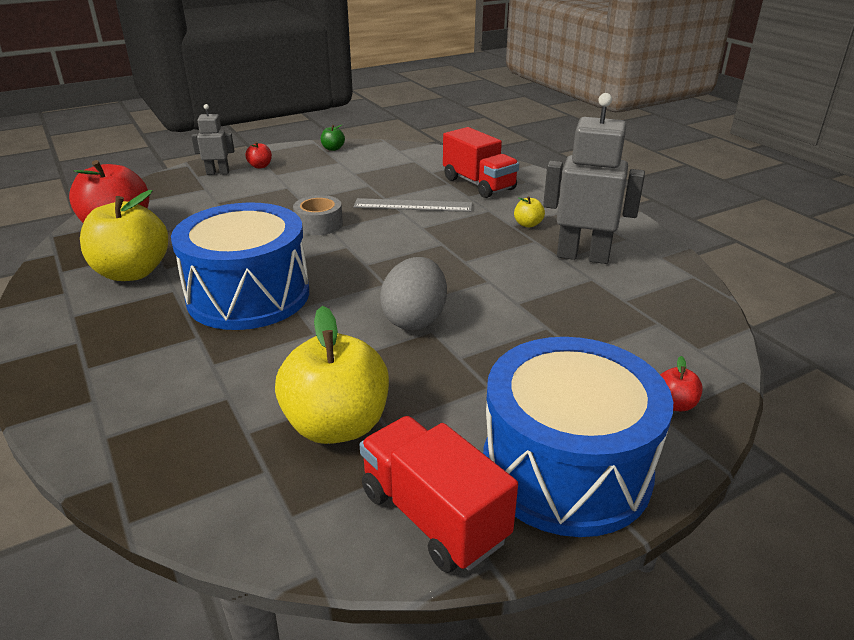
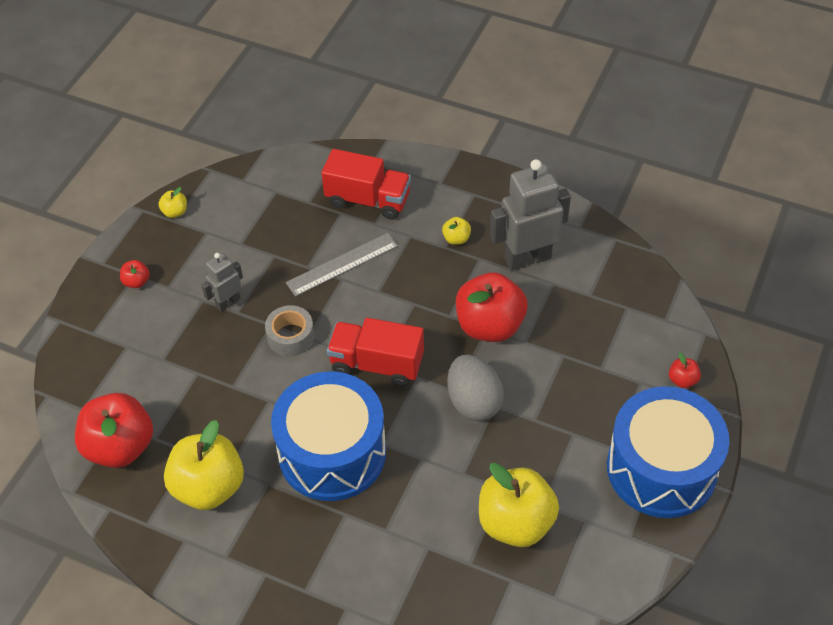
camera: 35 degrees left, 20 degrees up
grey robot [191,104,234,175] -> grey robot moved to [201,253,243,312]
green apple [321,125,345,151] -> yellow apple [158,187,187,218]
red truck [360,416,518,573] -> red truck moved to [327,318,424,387]
none -> red apple [456,272,527,342]

